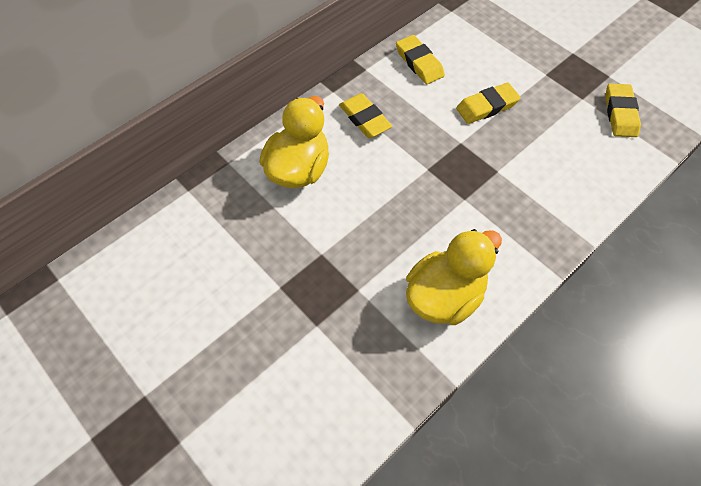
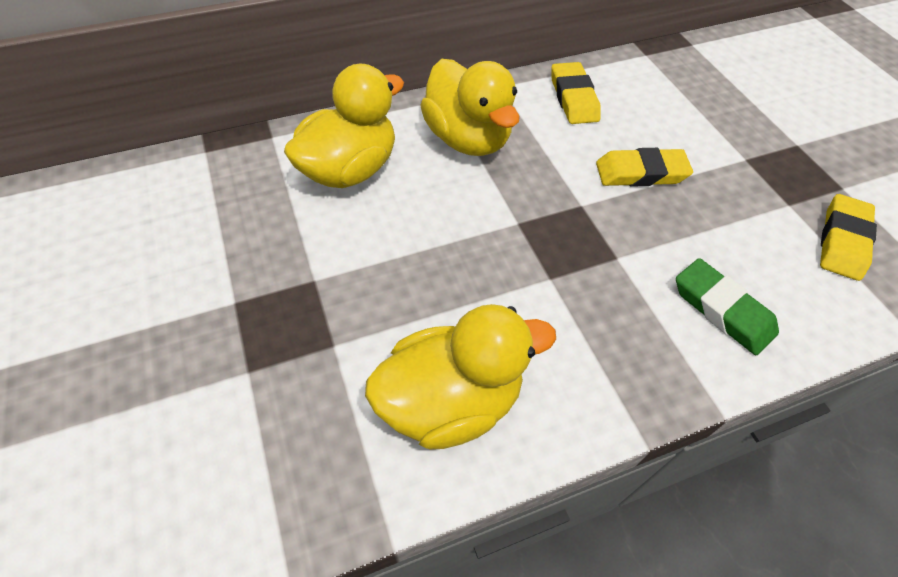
camera: 20 degrees right, 5 degrees down
yellow eraser [339,93,392,138] -> yellow duck [420,59,520,156]
none -> green eraser [676,258,779,355]

